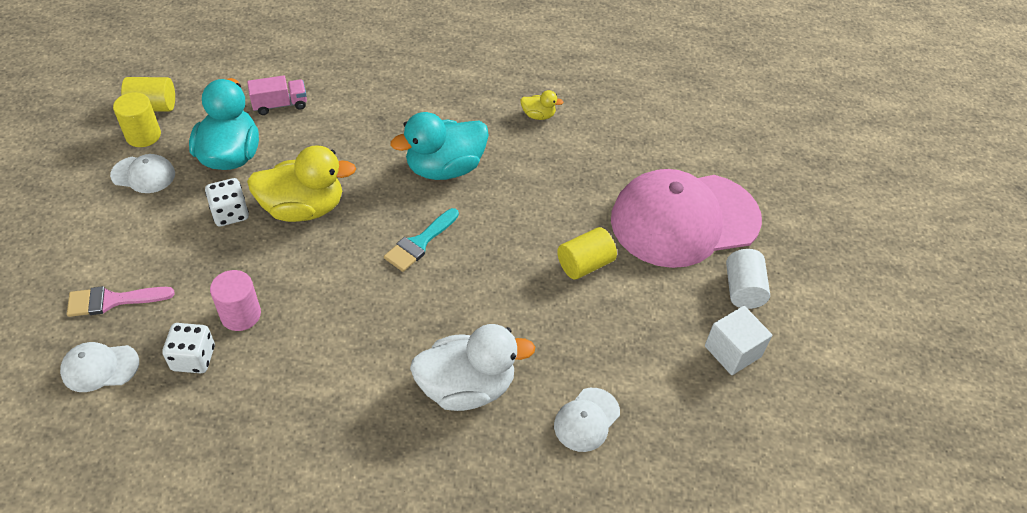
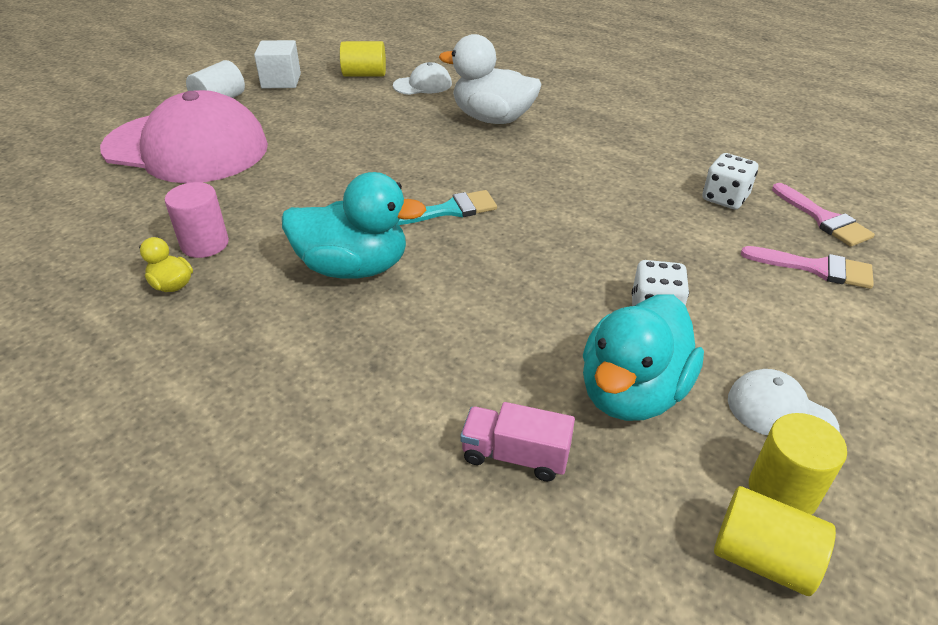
camera: 145 degrees left, 10 degrees down
white cap [60,342,139,392] -> pink brush [772,183,875,247]
pink cylinder [210,270,261,331] -> pink cylinder moved to [165,182,229,258]
yellow duck [247,145,356,222] -> none
yellow cylinder [557,227,617,279] -> yellow cylinder moved to [340,41,386,77]

